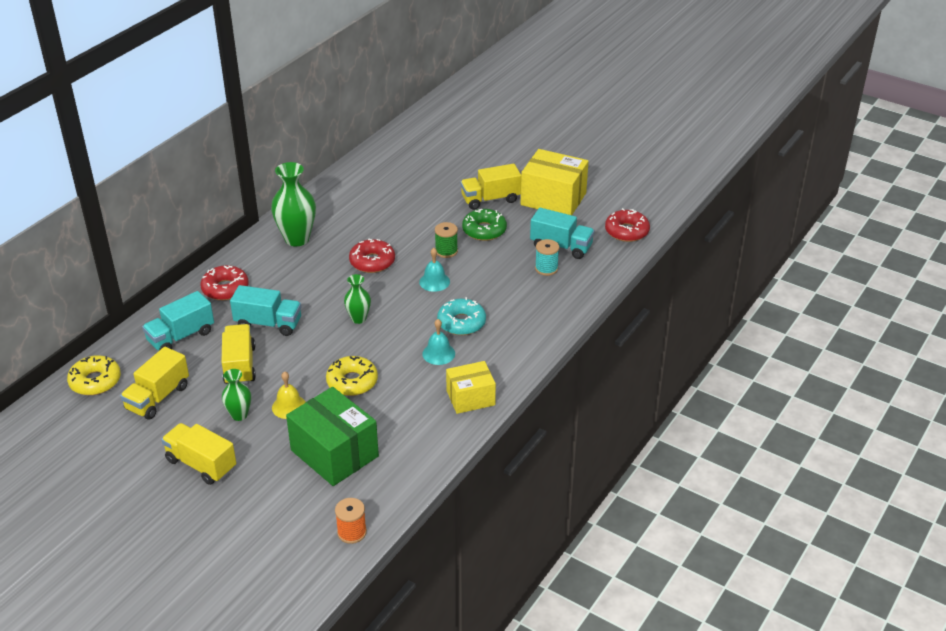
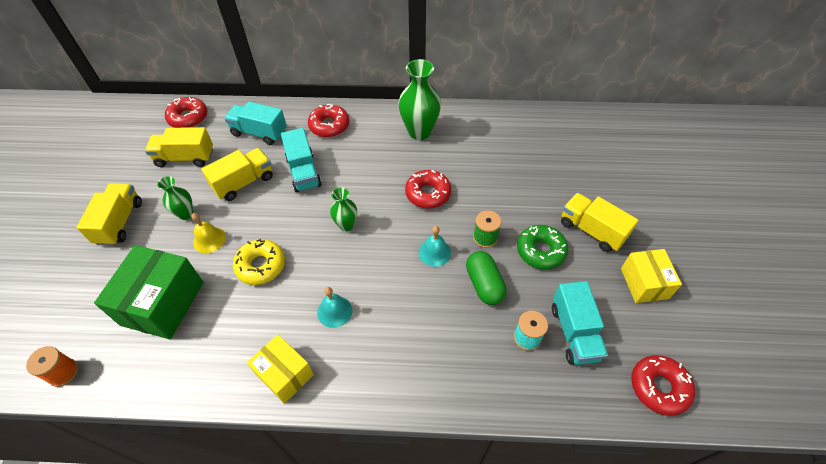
camera: 60 degrees right, 15 degrees up
yellow donut [67,355,121,395] -> red donut [165,97,207,128]
turquoise donut [437,297,486,335] -> none
yellow box [520,149,588,215] -> yellow box [621,249,682,303], size x0.63
none -> green capsule [466,251,507,305]

